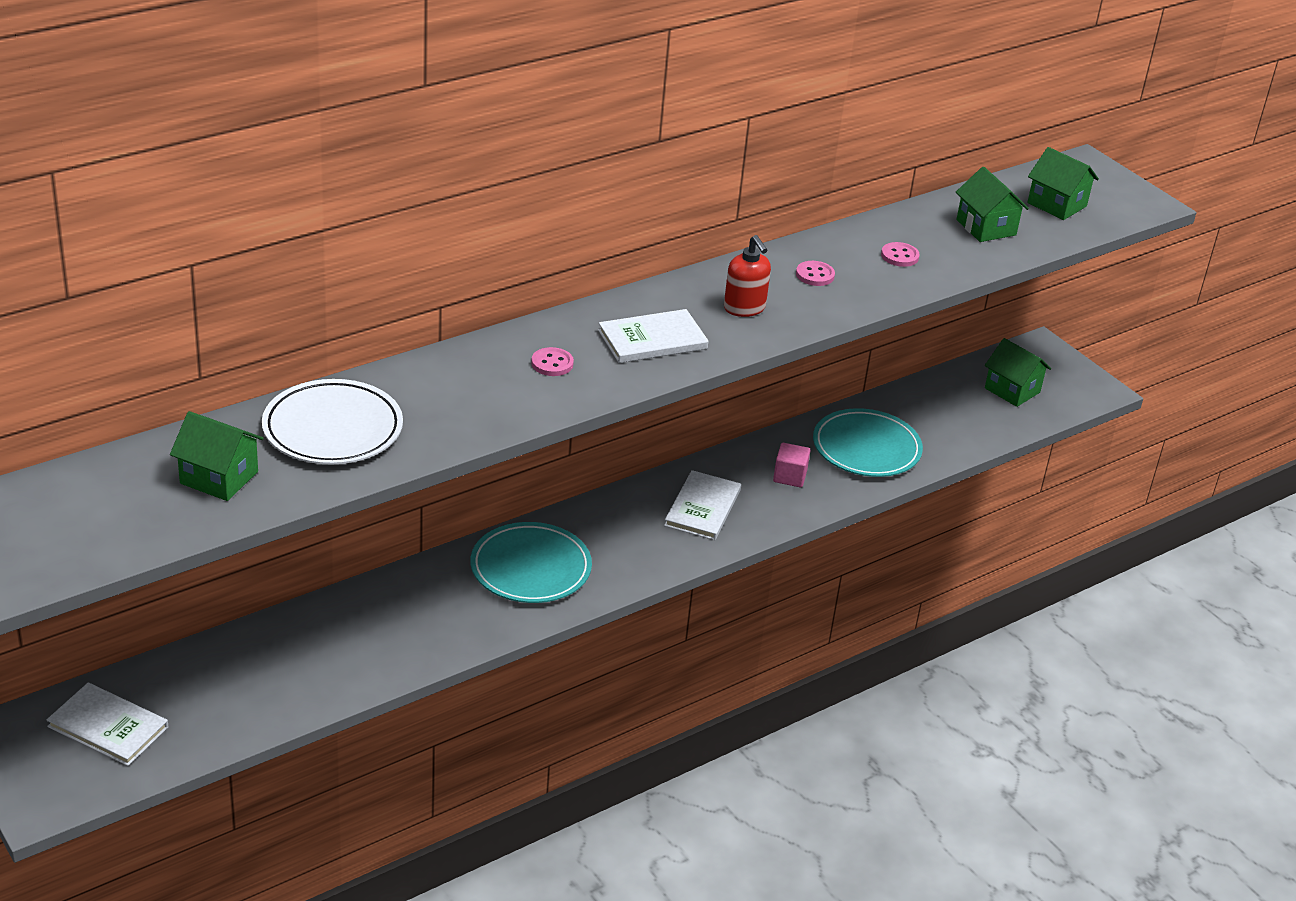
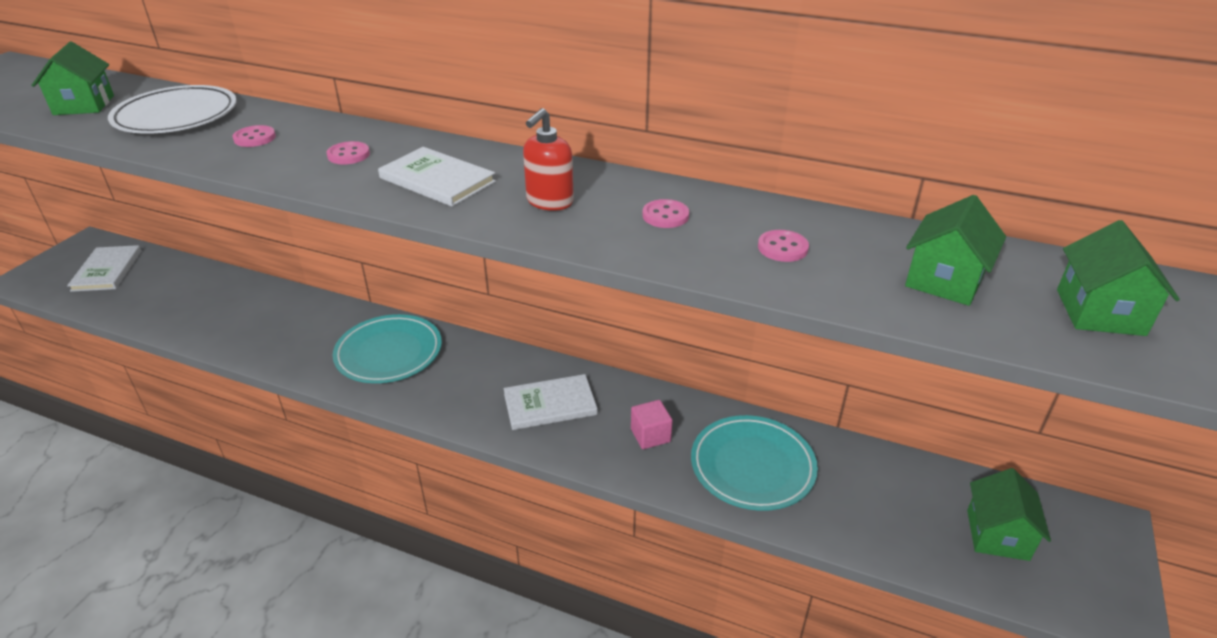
camera: 60 degrees right, 0 degrees up
none -> pink button [232,125,276,147]

